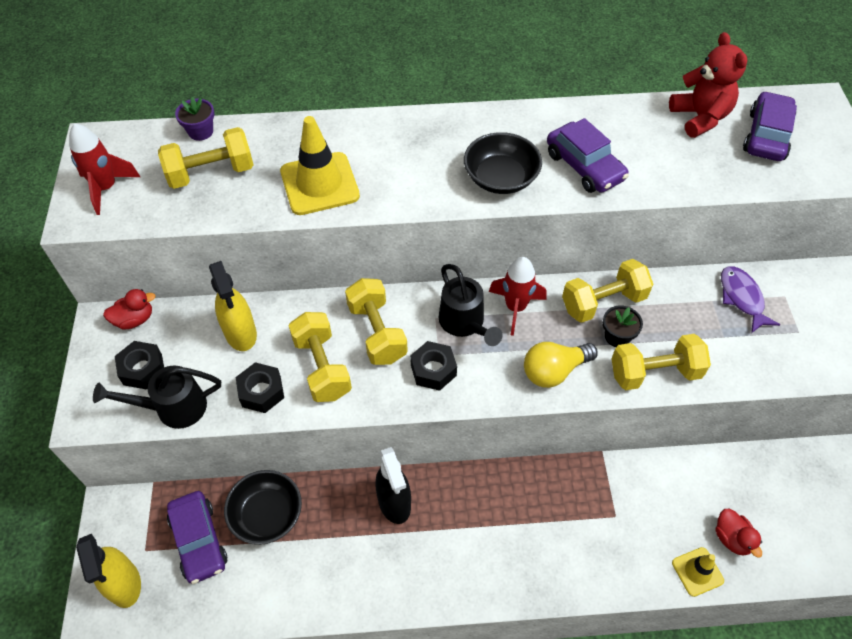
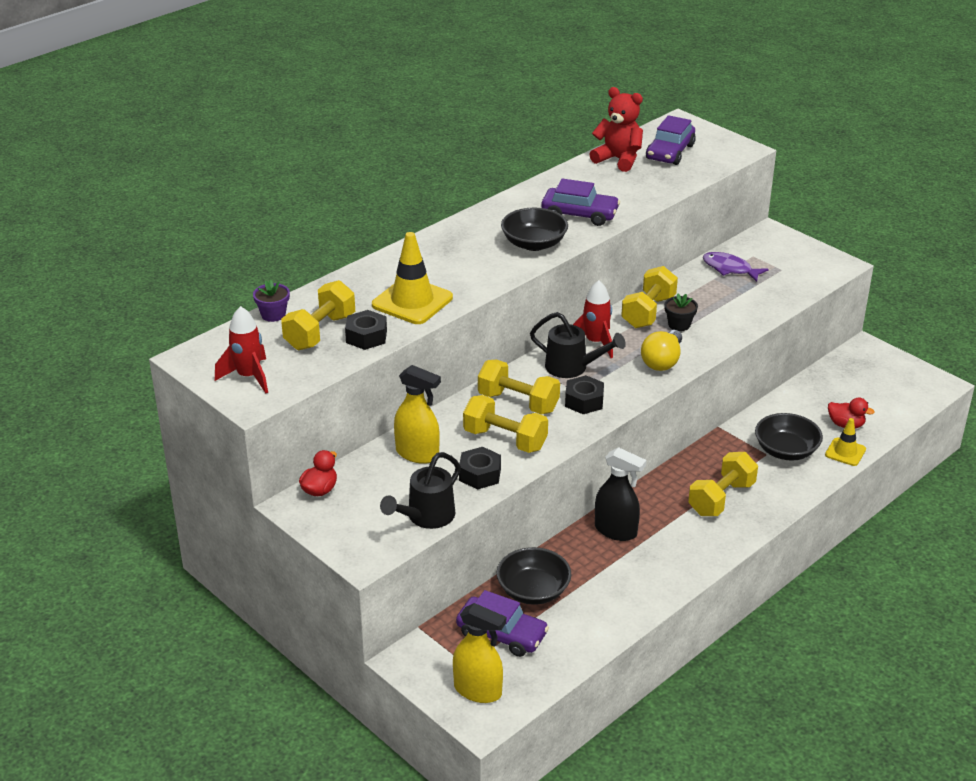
camera: 40 degrees left, 20 degrees down
black nut [115,341,164,389] -> black nut moved to [345,310,387,350]
yellow dumbbell [611,334,711,390] -> yellow dumbbell moved to [688,452,758,516]
purple car [743,91,797,161] -> purple car turned 135 degrees counterclockwise [646,115,696,165]
none -> black bowl [755,413,823,460]

